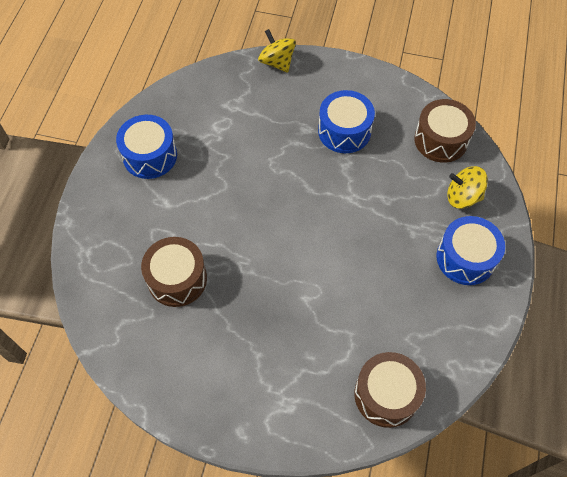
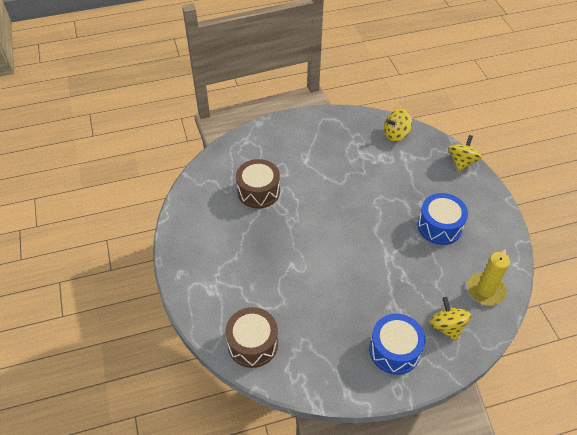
camera: 60 degrees right, 10 degrees down
blue drum [116,115,177,179] -> none
brown drum [414,99,476,163] -> yellow candle [467,249,510,305]
none -> yellow spinning top [384,109,412,141]

